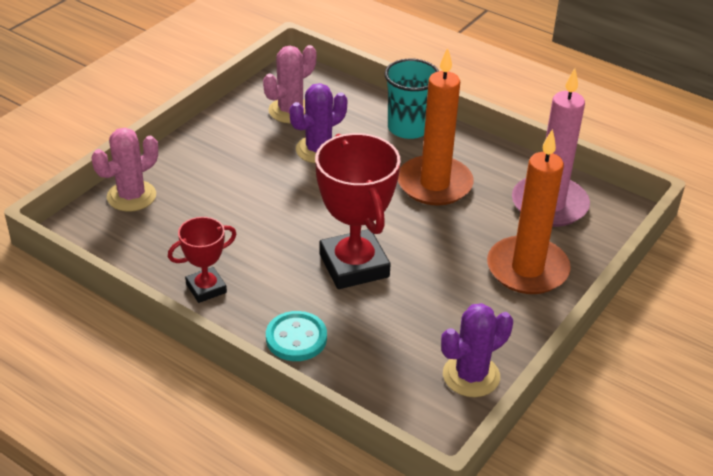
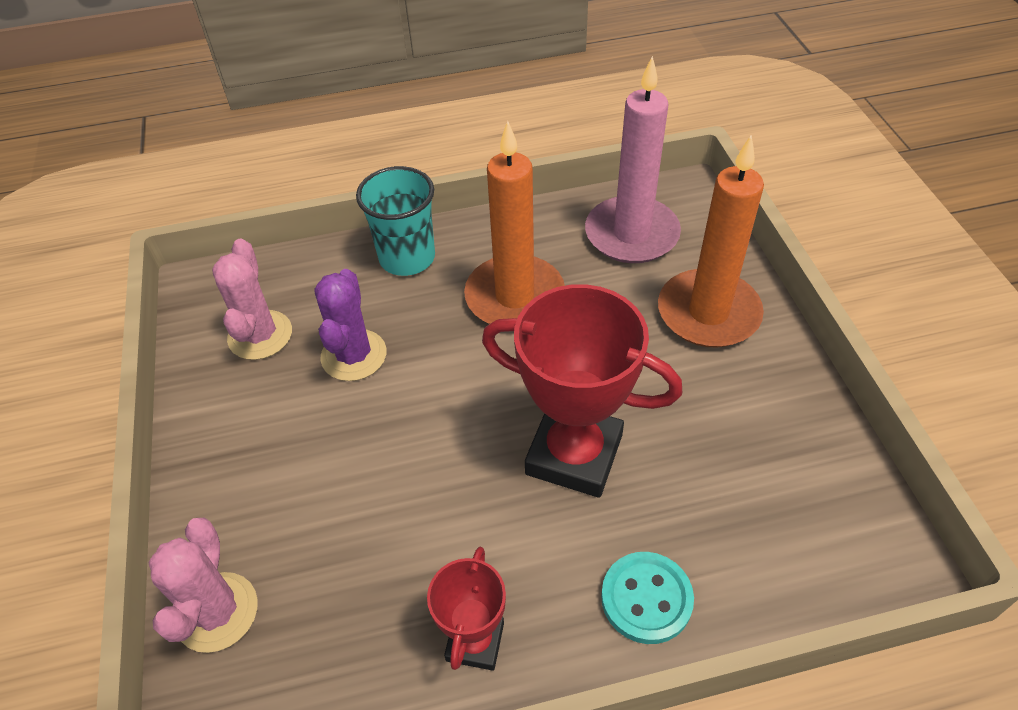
camera: 45 degrees left, 10 degrees up
purple cactus [441,303,513,397] -> none

